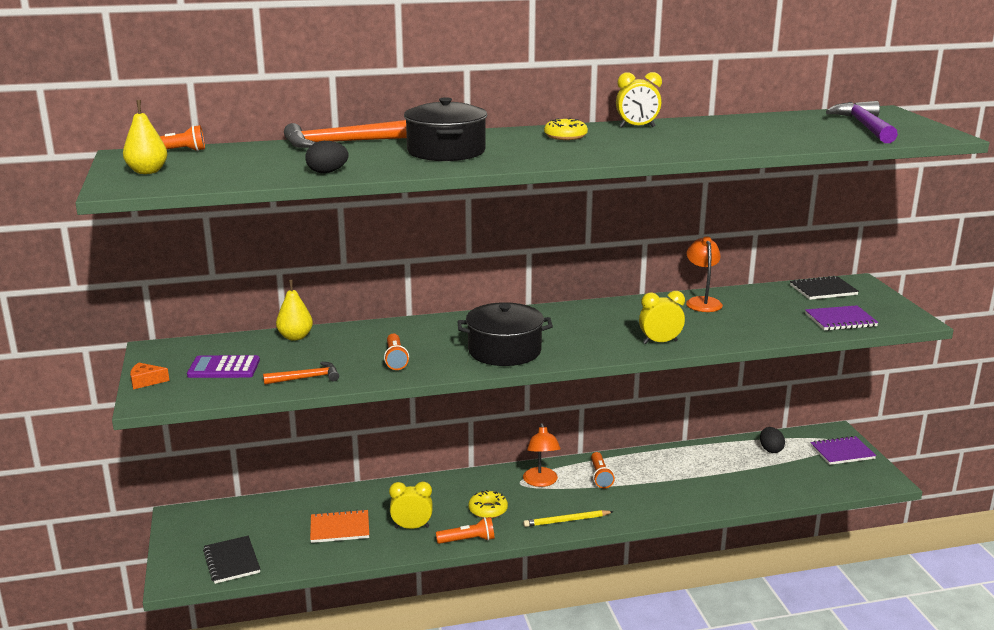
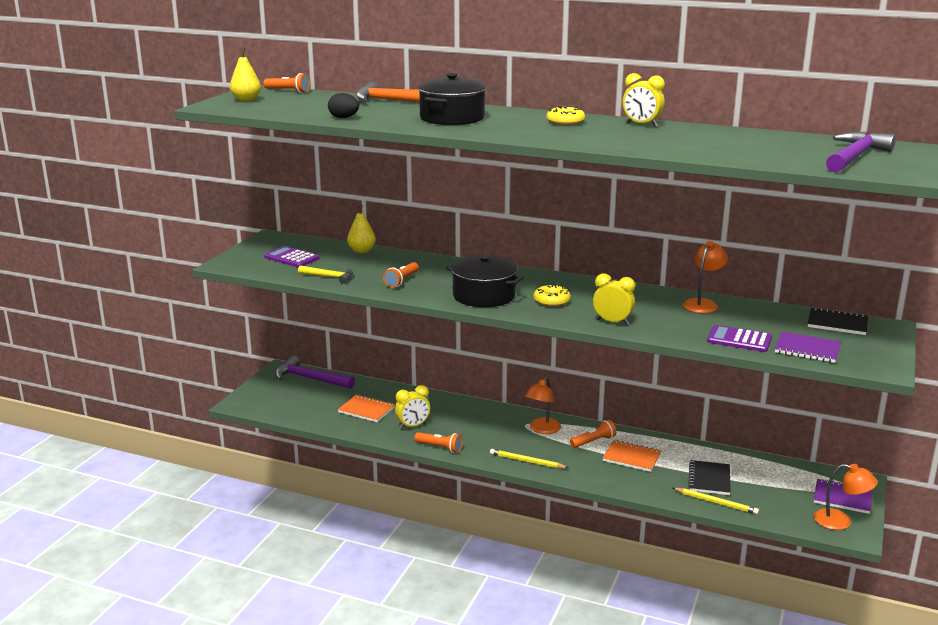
camera: 35 degrees right, 0 degrees up
orange cheese [130,362,169,390] -> none
black notebook [203,536,260,584] -> black notebook moved to [688,460,731,495]
orange hammer [263,362,339,385] -> yellow hammer [298,265,353,284]
yellow clock [389,481,433,529] -> yellow clock turned 120 degrees clockwise [395,385,430,429]
yellow donut [468,490,508,518] -> yellow donut moved to [533,284,571,307]
orange flashlight [591,452,615,488] -> orange flashlight turned 150 degrees counterclockwise [570,420,616,448]
black egg [760,427,785,453] -> none
none -> purple hammer [275,356,355,389]
none -> orange notebook [603,440,661,472]
none -> yellow pencil [673,488,759,515]
none -> purple calculator [707,325,772,352]
none -> orange lamp [814,464,878,530]

